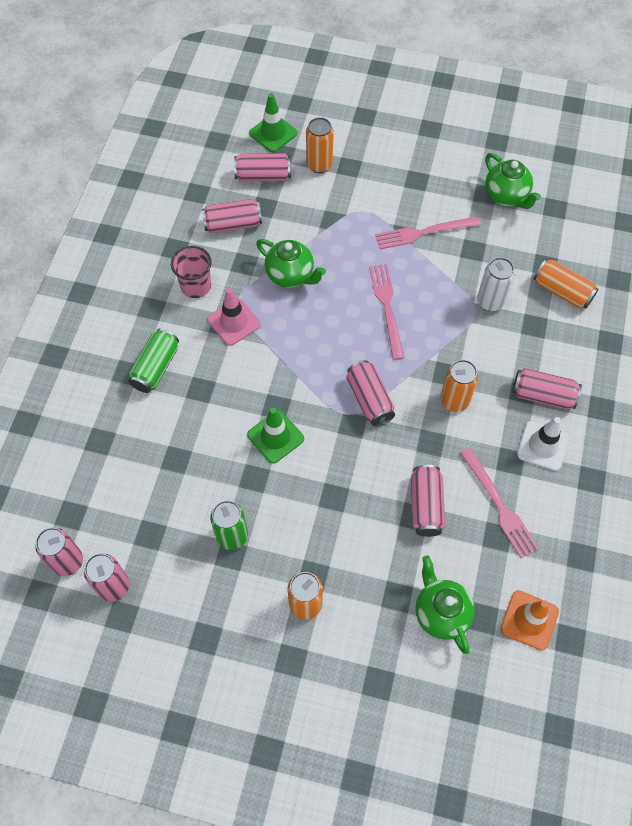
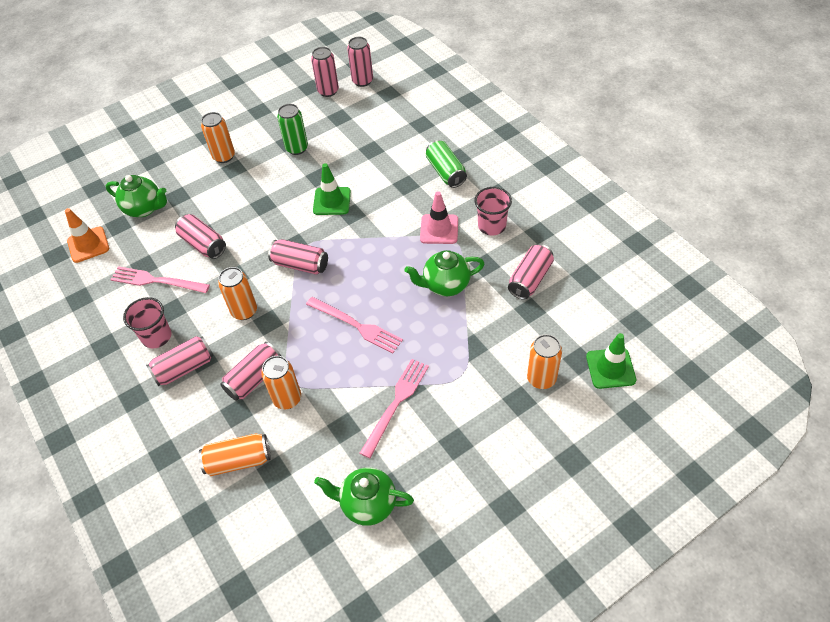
camera: 135 degrees right, 10 degrees down
pink can [234,153,291,181] -> pink can moved to [220,342,281,401]
white can [477,257,515,311] -> orange can [261,356,301,410]
white traffic cone [517,417,569,471] -> pink cup [123,297,171,348]

